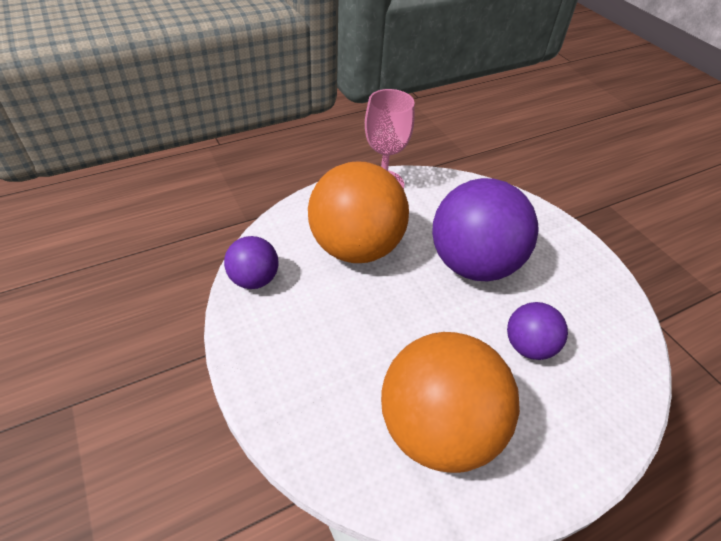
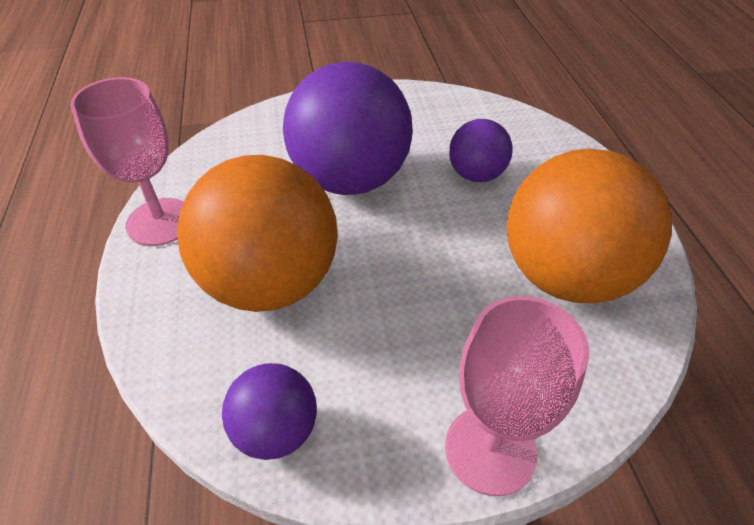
camera: 70 degrees left, 0 degrees up
none -> pink goblet [445,296,589,496]

